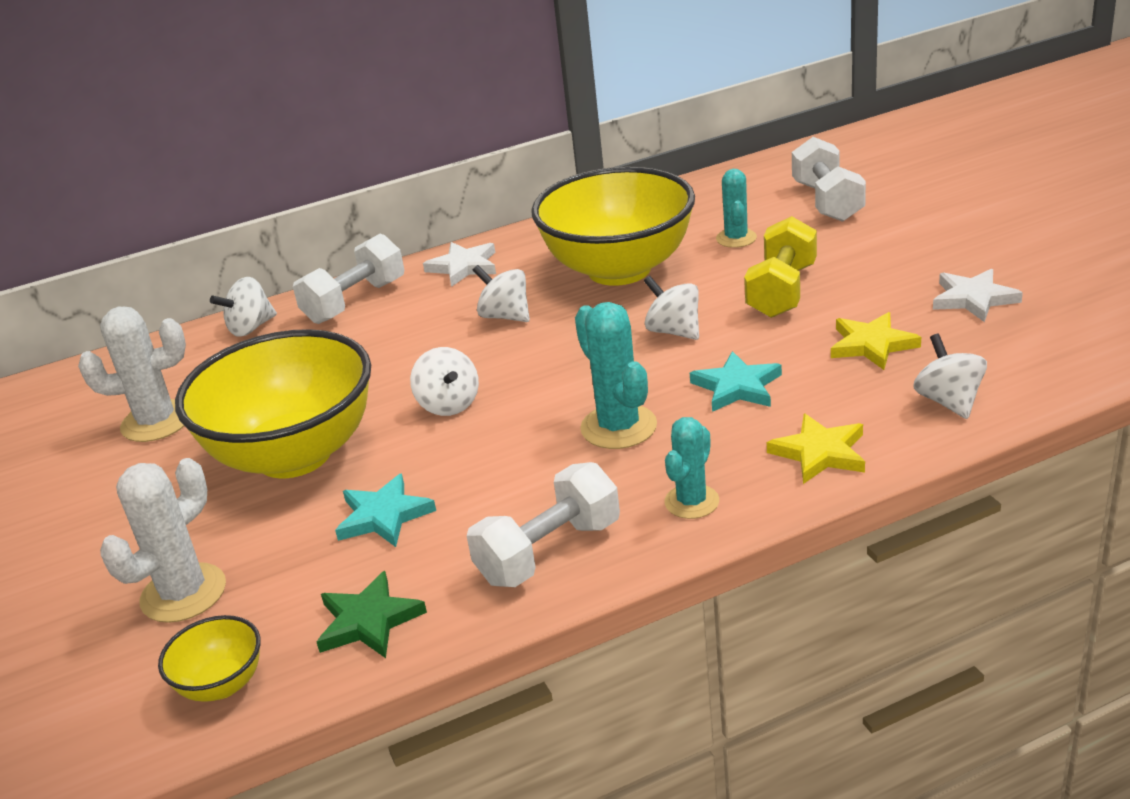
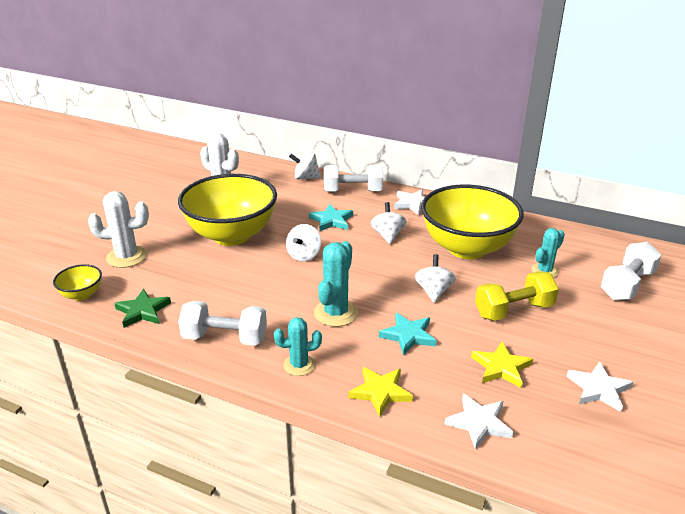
camera: 45 degrees right, 0 degrees up
turquoise star [335,473,436,547] -> turquoise star moved to [309,204,353,232]
white spinning top [914,334,987,419] -> white star [444,393,514,450]

